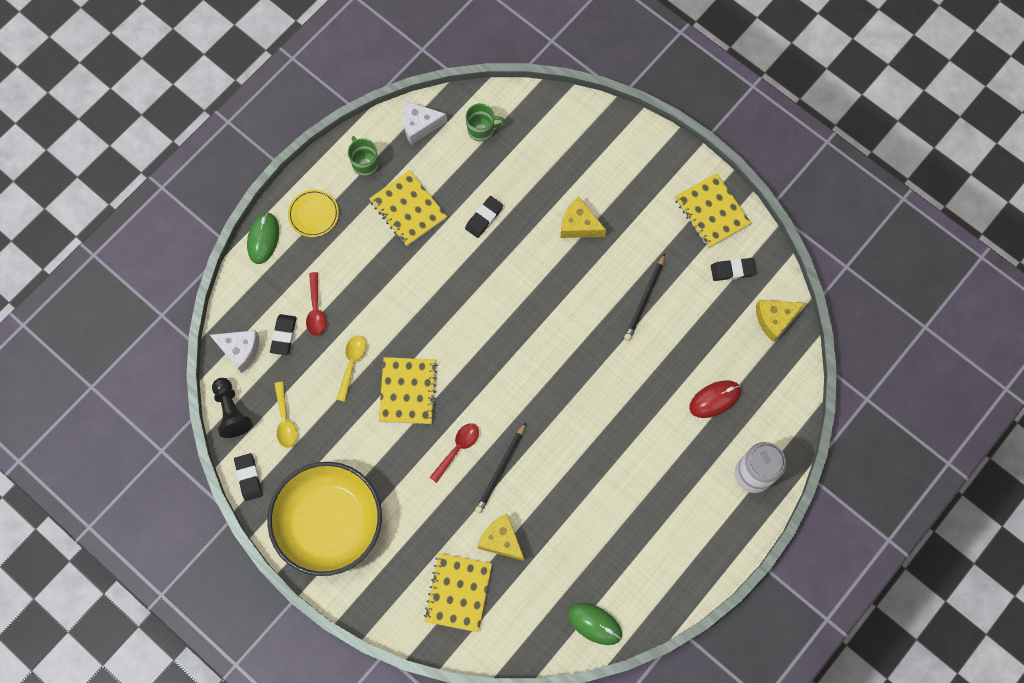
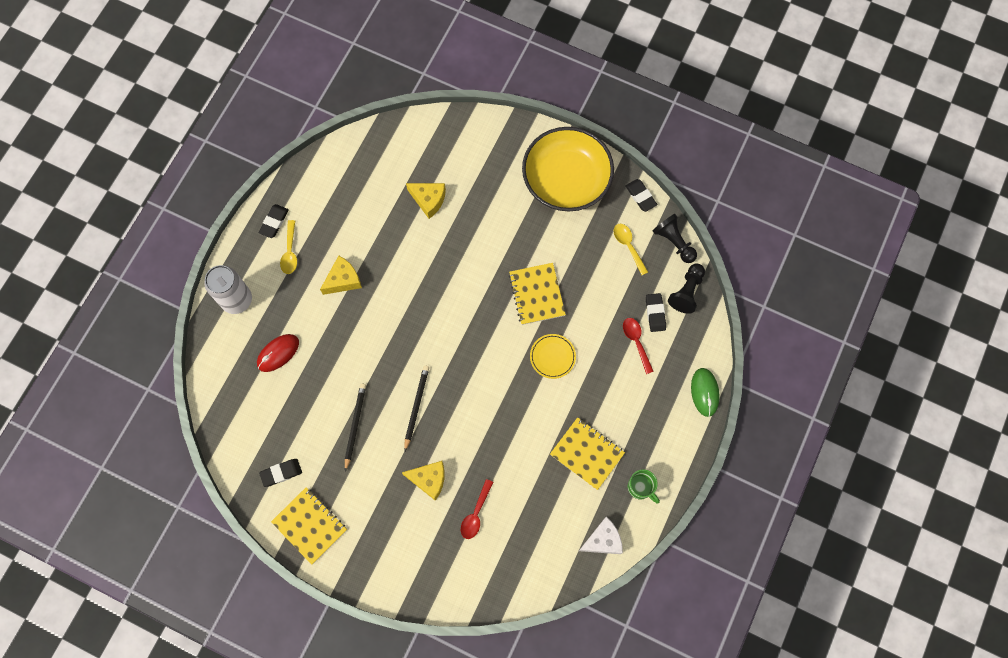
camera: 165 degrees right, 0 degrees up
white cheese [210,330,259,373] -> black pawn [668,263,705,314]
yellow plate [288,189,339,237] -> yellow plate moved to [530,334,576,379]
yellow spoon [336,335,366,402] -> yellow spoon moved to [280,220,297,274]
yellow notebook [424,553,492,632] -> none
red spoon [429,423,479,483] -> red spoon moved to [461,479,493,539]
black eraser [465,196,503,238] -> black eraser moved to [259,204,289,238]
green mug [466,103,506,141] -> none
black pencil [475,422,526,514] -> black pencil moved to [404,365,429,451]
green mouse [568,603,622,645] -> none
yellow cheese [756,300,805,342] -> yellow cheese moved to [320,256,362,295]

